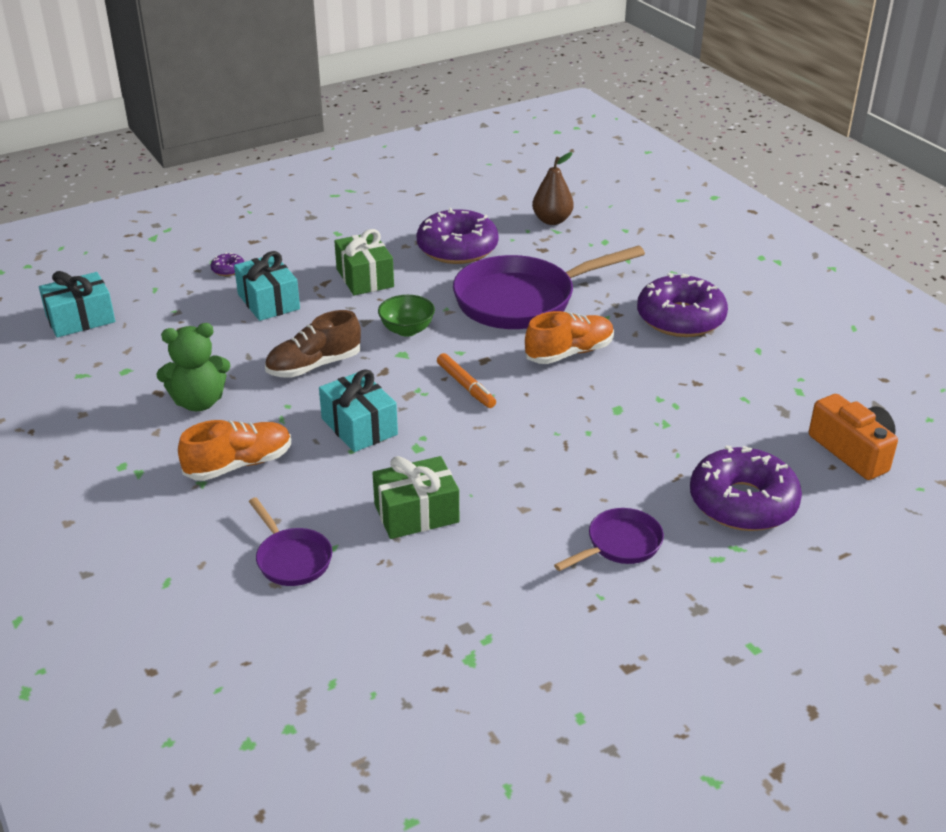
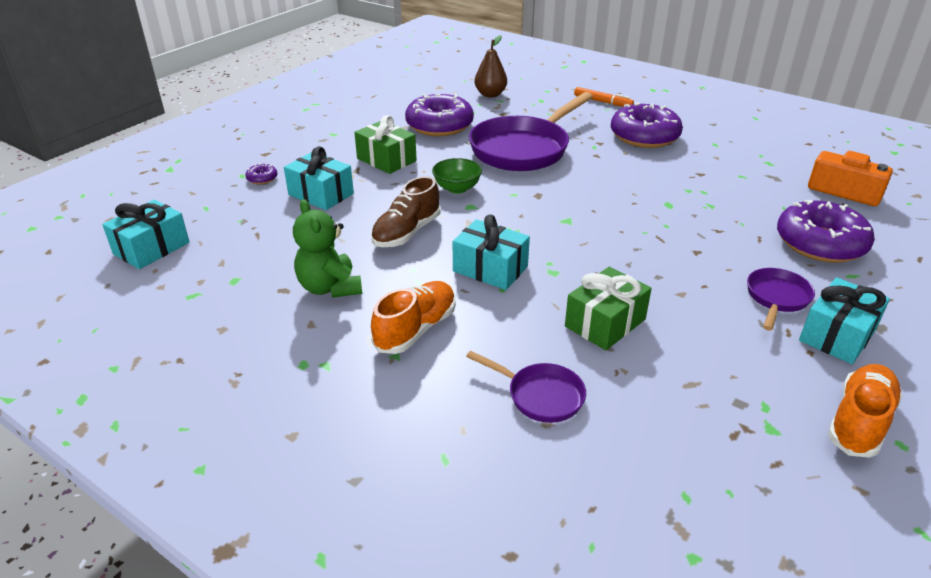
camera: 25 degrees left, 0 degrees up
green teddy bear [156,323,231,411] -> green teddy bear turned 105 degrees clockwise [293,199,362,298]
orange marker [437,353,496,408] -> orange marker moved to [574,87,634,107]
orange shoe [525,311,614,364] -> orange shoe moved to [828,364,903,458]
none -> turquoise gift [799,277,890,364]

